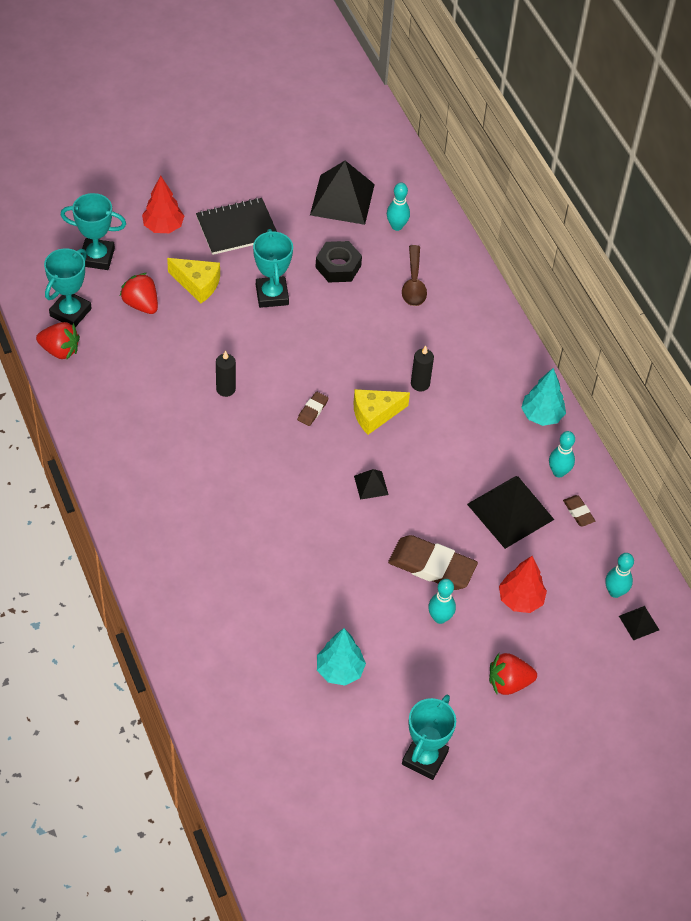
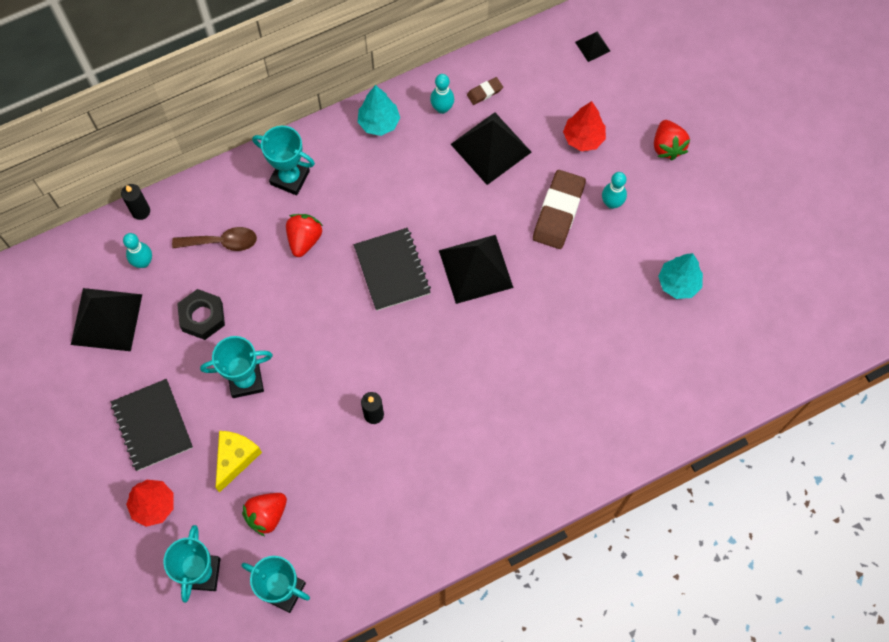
camera: 90 degrees left, 15 degrees up
red strawberry [36,322,80,360] -> red strawberry moved to [286,214,323,257]
brown eraser [297,392,328,426] -> none
yellow cheese [354,389,410,435] -> black notebook [354,228,431,311]
black pyramid [354,469,389,500] -> black pyramid [439,235,514,304], size x2.15
turquoise trophy [402,695,456,780] -> turquoise trophy moved to [252,126,315,195]
black candle [411,346,434,391] -> black candle moved to [121,184,150,220]
turquoise bowling pin [605,553,634,598] -> none

